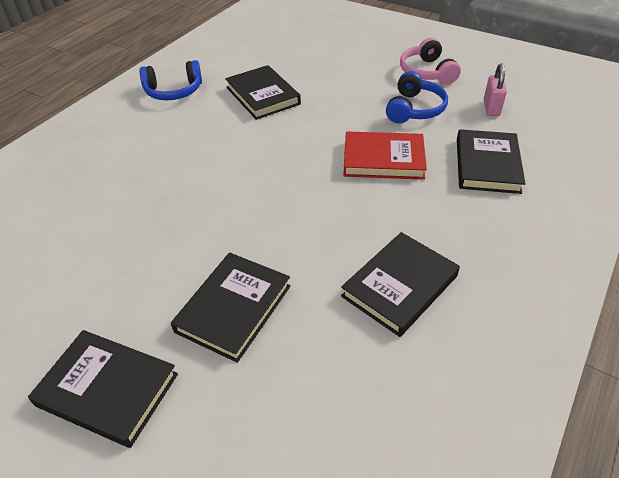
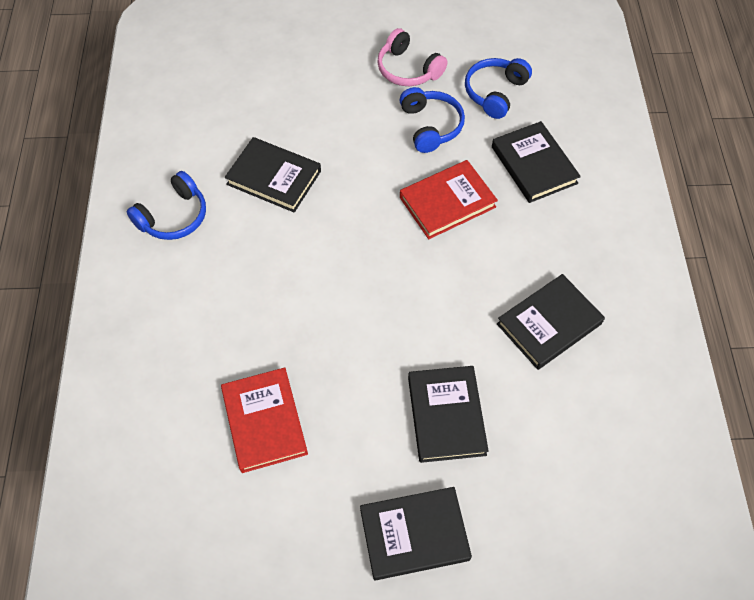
camera: 35 degrees left, 15 degrees up
black book [341,232,460,337] -> black book turned 45 degrees clockwise [497,274,605,370]
pink padlock [484,63,507,116] -> blue headphones [465,58,532,119]
none -> red book [221,368,308,473]

